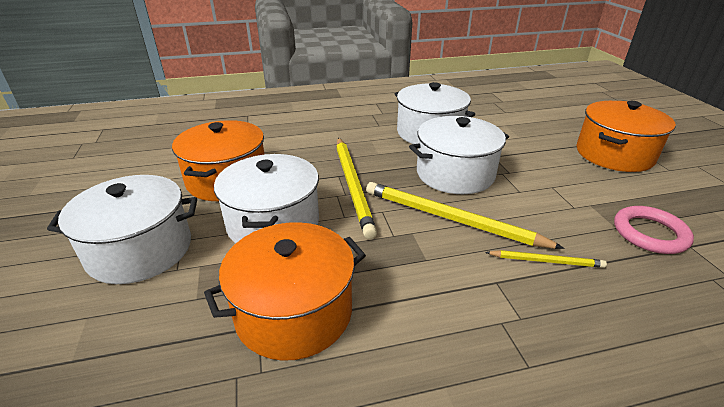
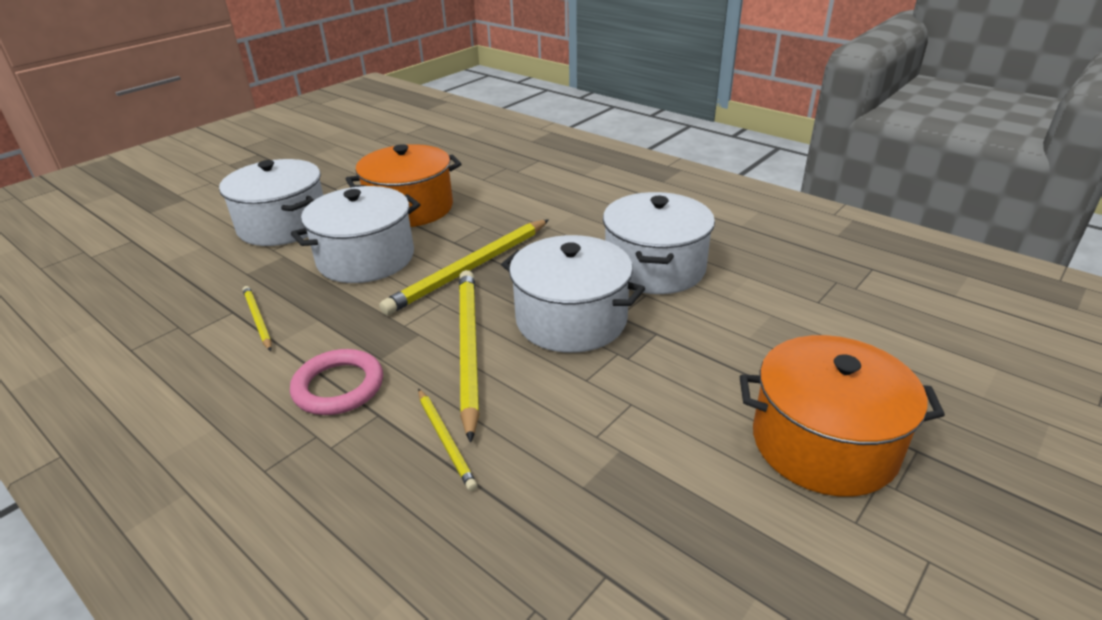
camera: 55 degrees right, 0 degrees up
orange pot [204,222,366,361] -> yellow pencil [243,286,272,351]
pink ring [614,206,694,254] -> pink ring moved to [290,349,383,415]

